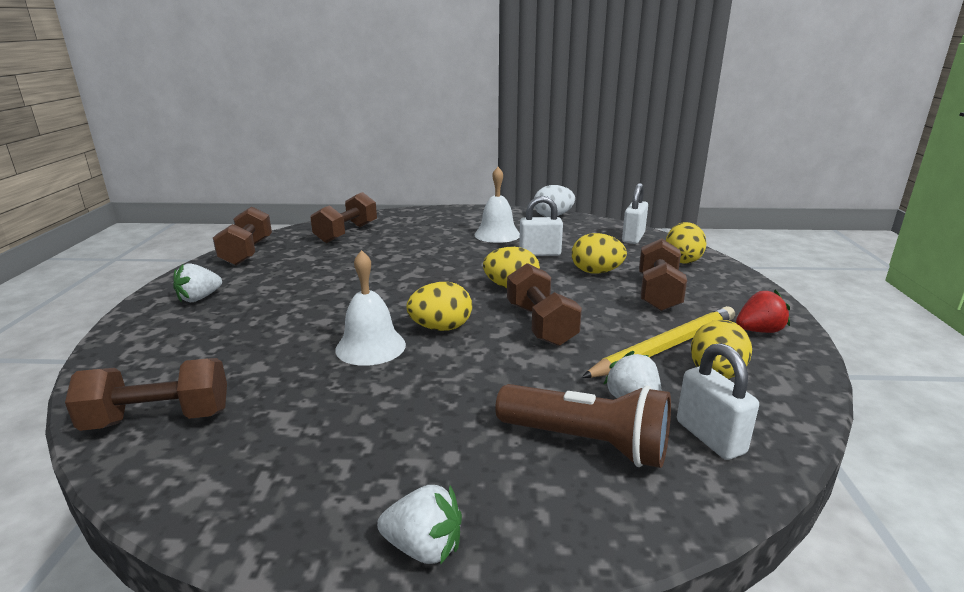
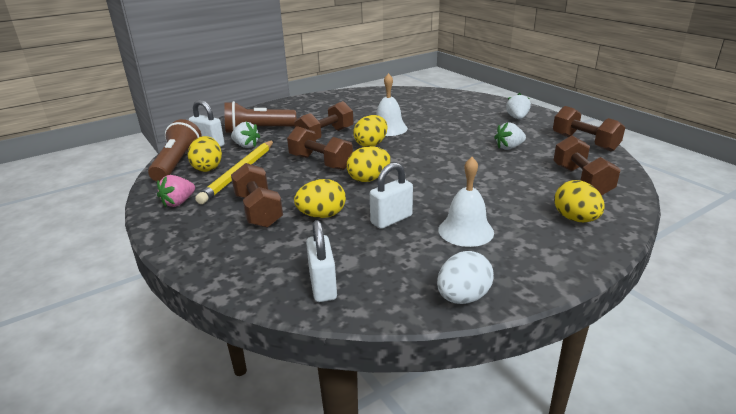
camera: 145 degrees right, 5 degrees up
brown dumbbell [65,358,227,431] -> brown dumbbell moved to [294,101,353,140]
white strawberry [377,485,462,565] -> white strawberry moved to [494,122,526,150]
yellow egg [666,222,707,263] -> yellow egg moved to [554,180,605,222]
red strawberry [736,290,790,333] -> pink strawberry [157,175,195,207]
none -> brown flashlight [148,119,202,182]

